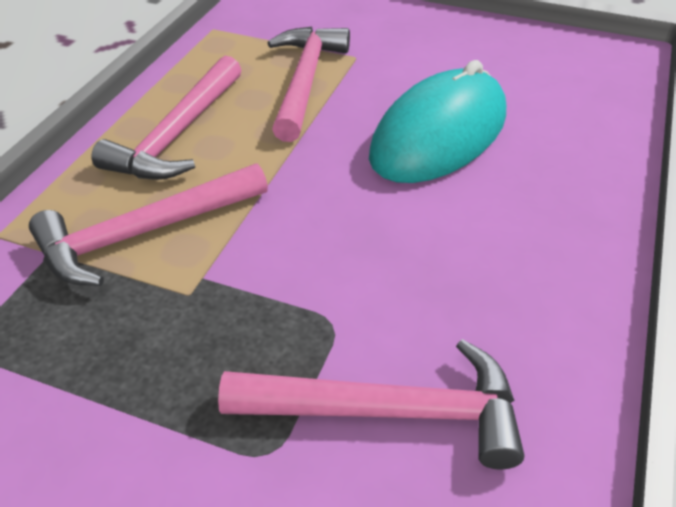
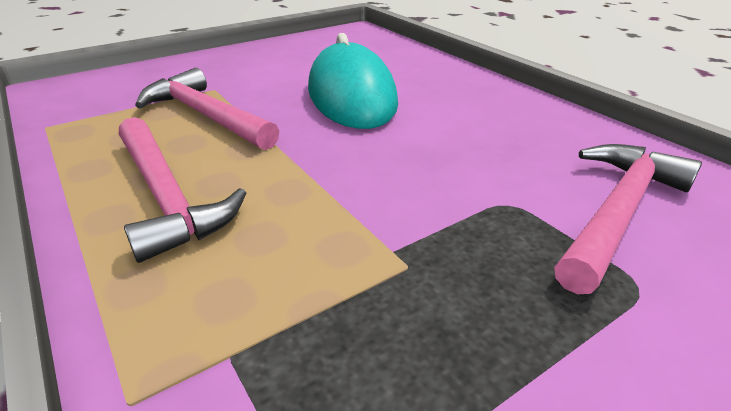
camera: 55 degrees left, 10 degrees down
pink hammer [29,163,268,286] -> none

